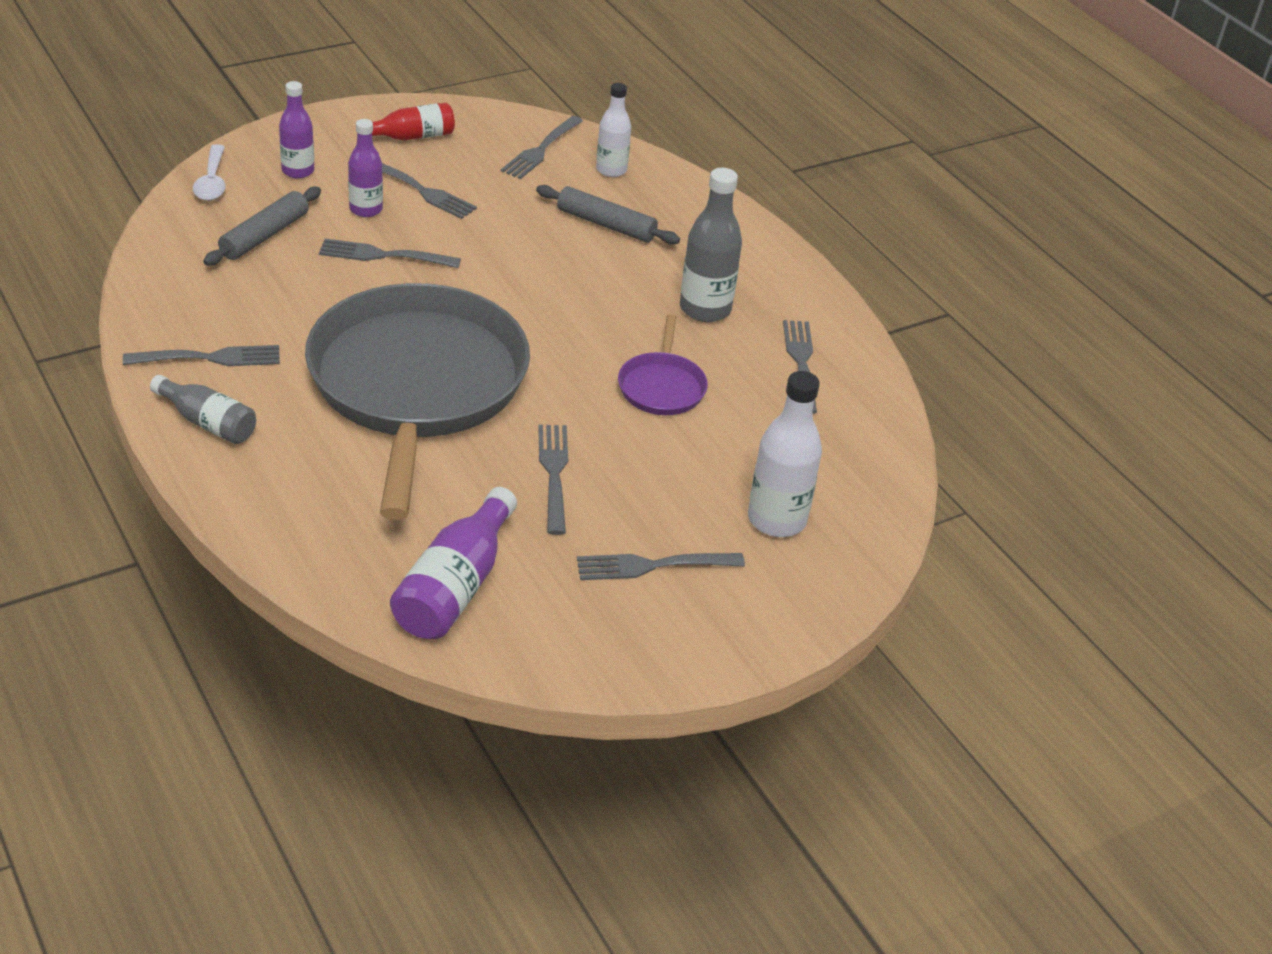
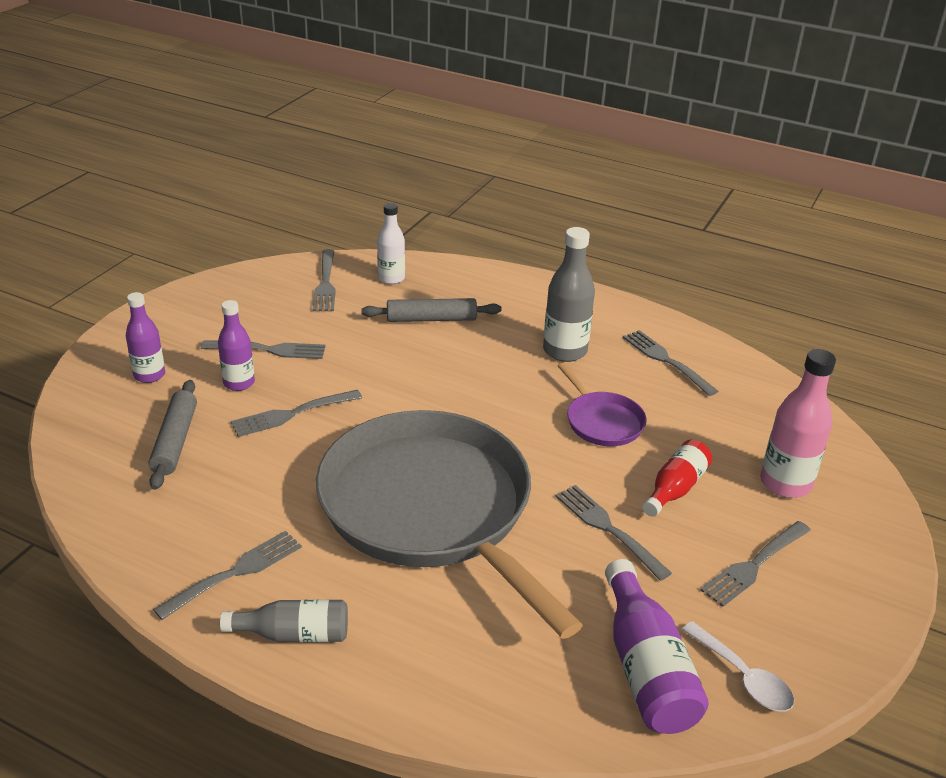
camera: 30 degrees left, 5 degrees down
white spoon [193,144,226,201] -> white spoon moved to [682,621,794,712]
red bottle [372,102,455,141] -> red bottle moved to [642,440,712,517]
white bottle [748,371,822,537] -> pink bottle [760,349,836,498]

